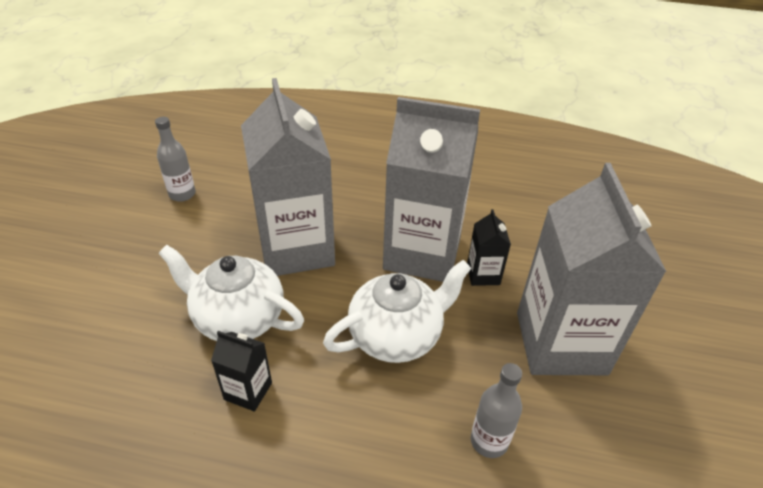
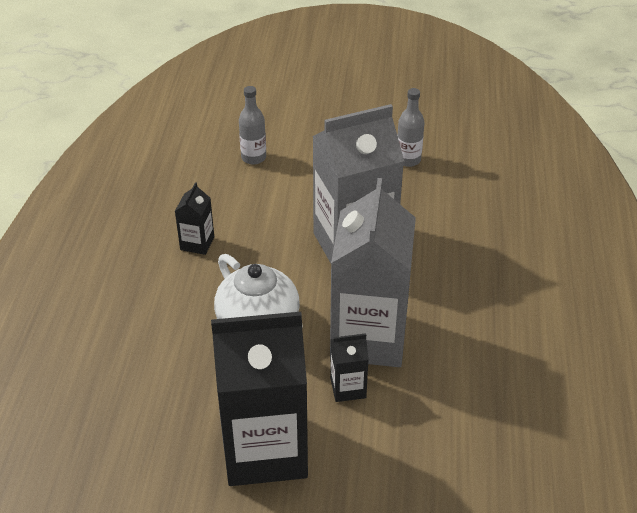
camera: 85 degrees right, 0 degrees up
white teapot [158,245,304,341] -> none
grey bottle [471,363,522,458] -> grey bottle moved to [239,86,266,165]
grey carton [517,163,666,375] -> black carton [211,312,308,486]

